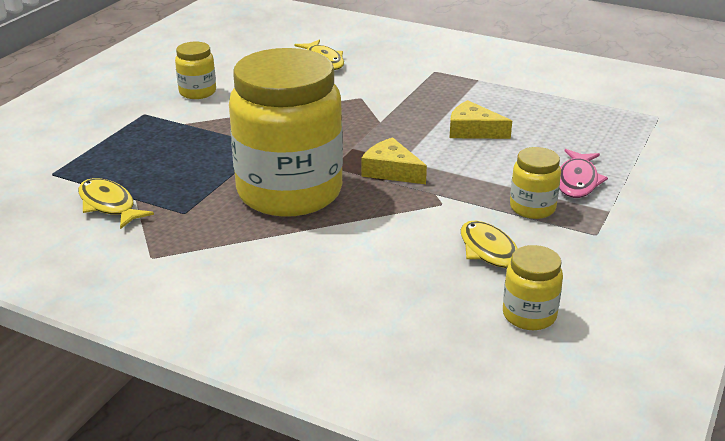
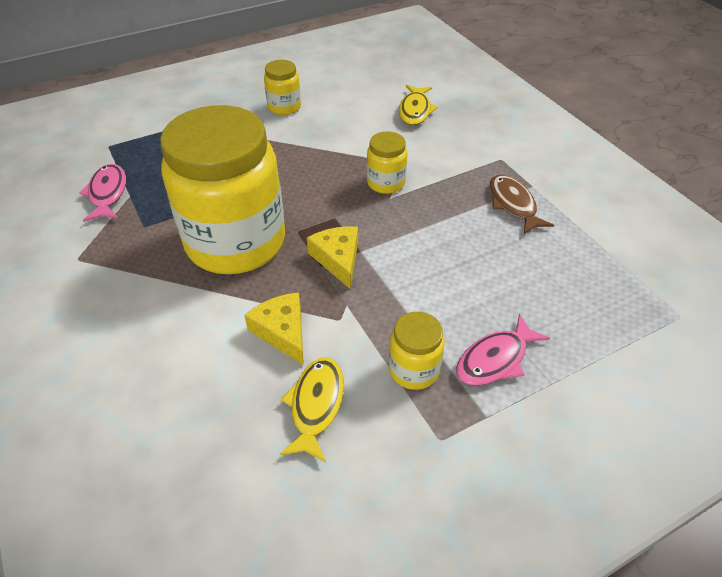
camera: 35 degrees right, 15 degrees up
yellow fish [78,178,154,229] -> pink fish [79,164,126,222]
yellow cheese [450,100,512,139] -> yellow cheese moved to [244,292,304,365]
yellow jar [503,245,563,330] -> yellow jar moved to [367,131,407,194]
none -> brown fish [490,175,554,234]

